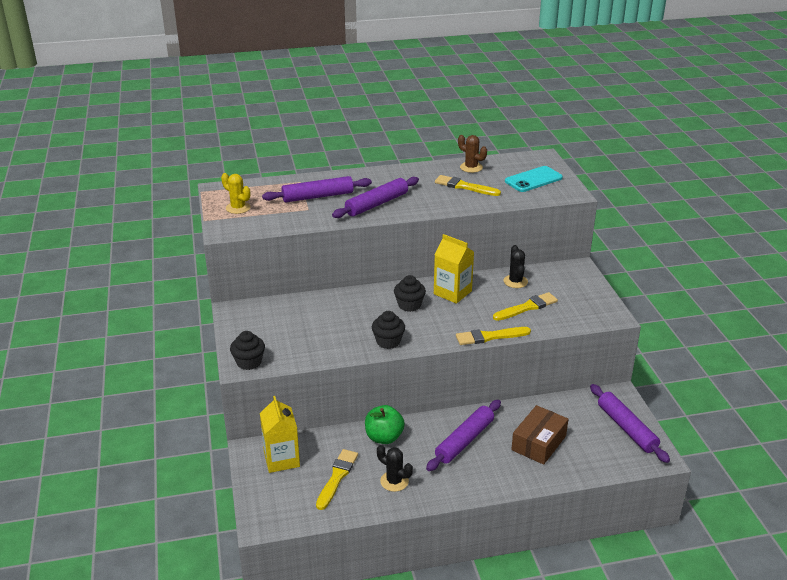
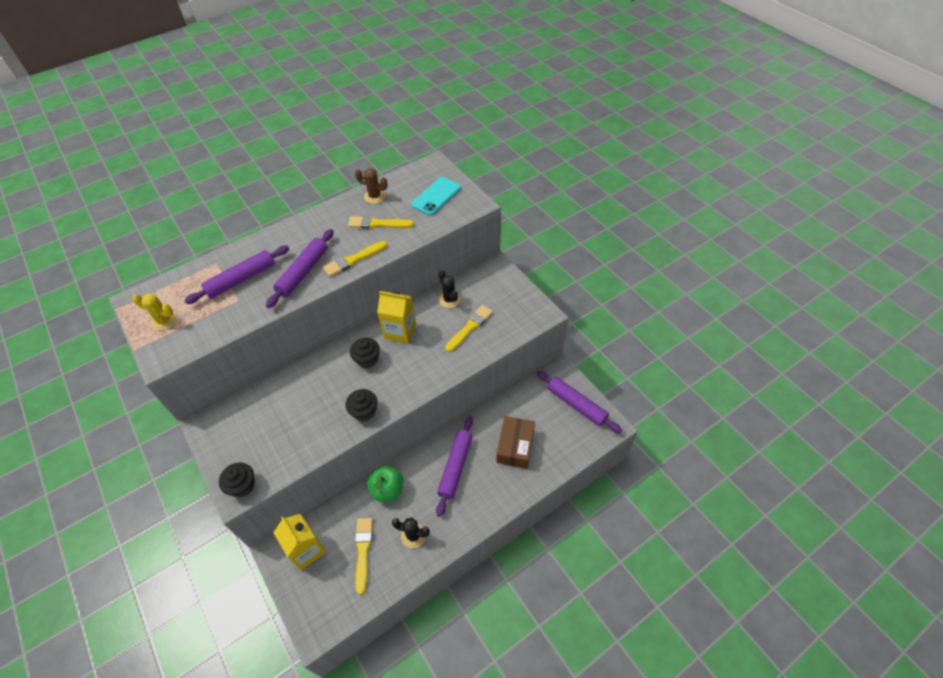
camera: 20 degrees left, 20 degrees up
yellow brush [456,327,531,345] -> yellow brush moved to [323,241,387,277]

